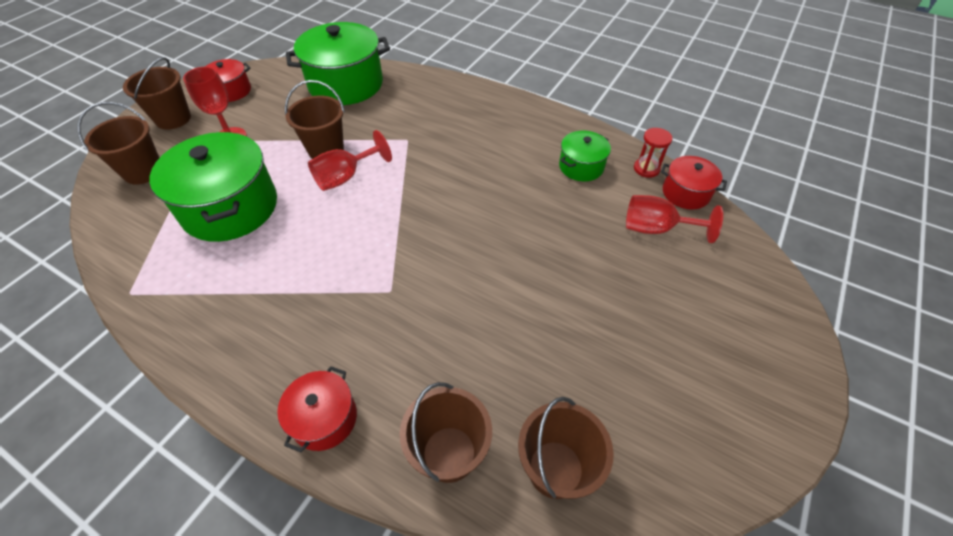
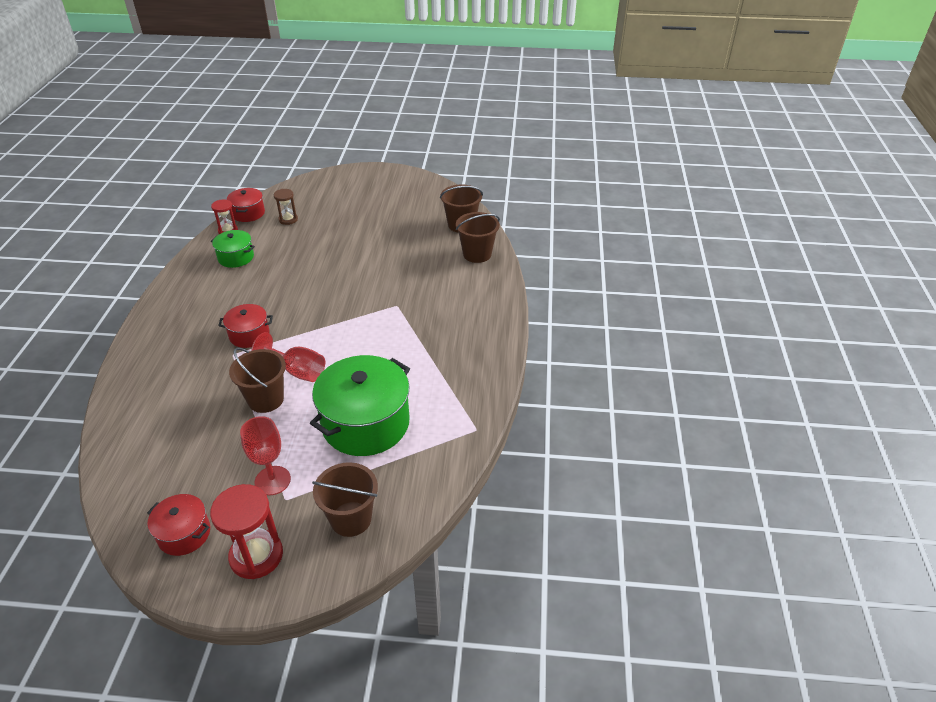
camera: 115 degrees left, 10 degrees down
brown bucket [123,57,191,130] -> red hourglass [210,484,283,579]
red pot [277,366,357,453] -> red pot moved to [218,304,273,348]
green pot [286,22,390,105] -> none
red goblet [626,195,723,243] -> brown hourglass [274,189,298,225]

